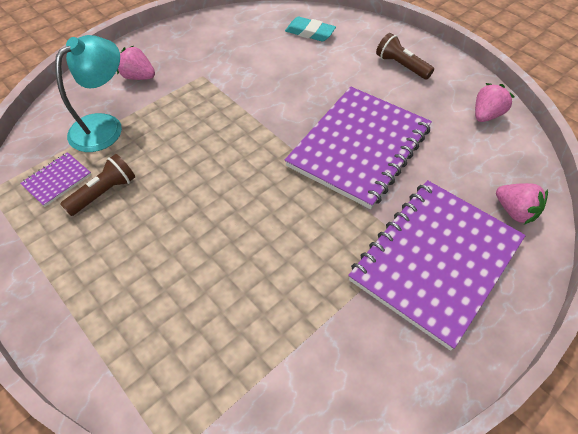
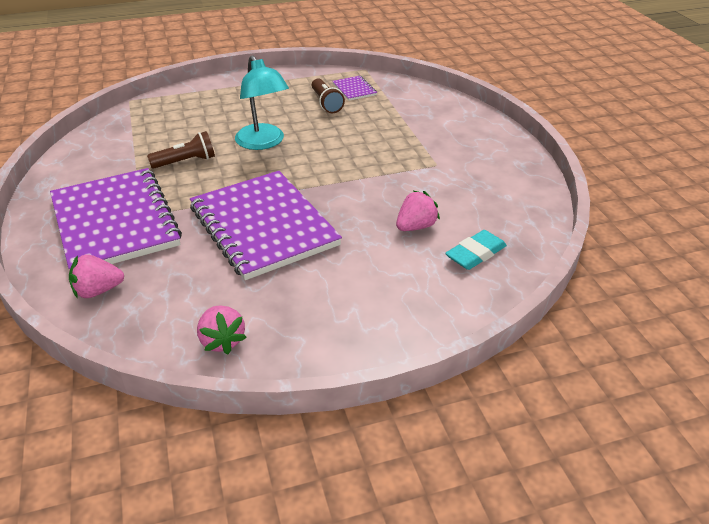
camera: 115 degrees right, 15 degrees down
turquoise lamp [55,35,122,152] -> turquoise lamp moved to [235,55,289,150]
pink strawberry [117,46,155,80] -> pink strawberry moved to [396,191,440,231]
brown flashlight [376,33,434,79] -> brown flashlight moved to [147,131,215,169]

